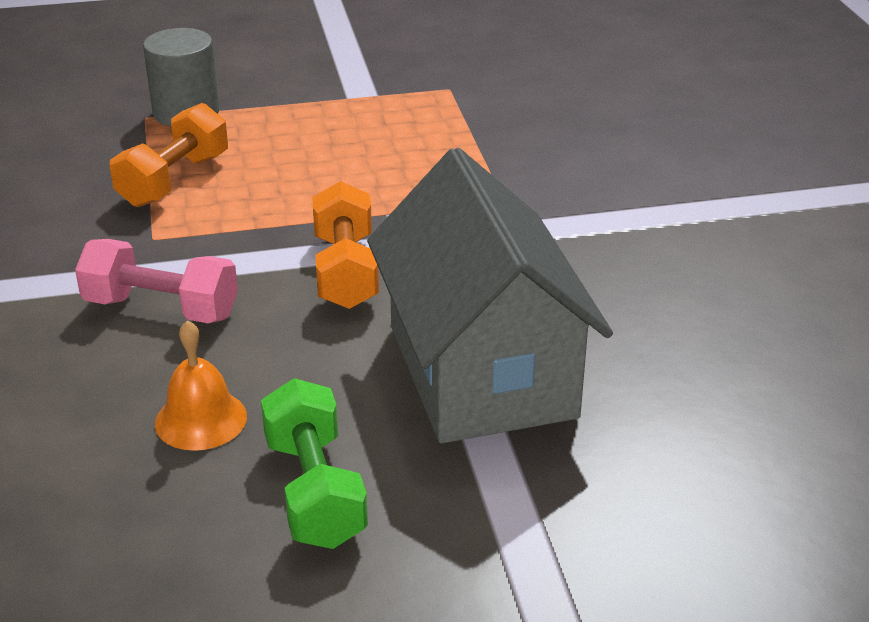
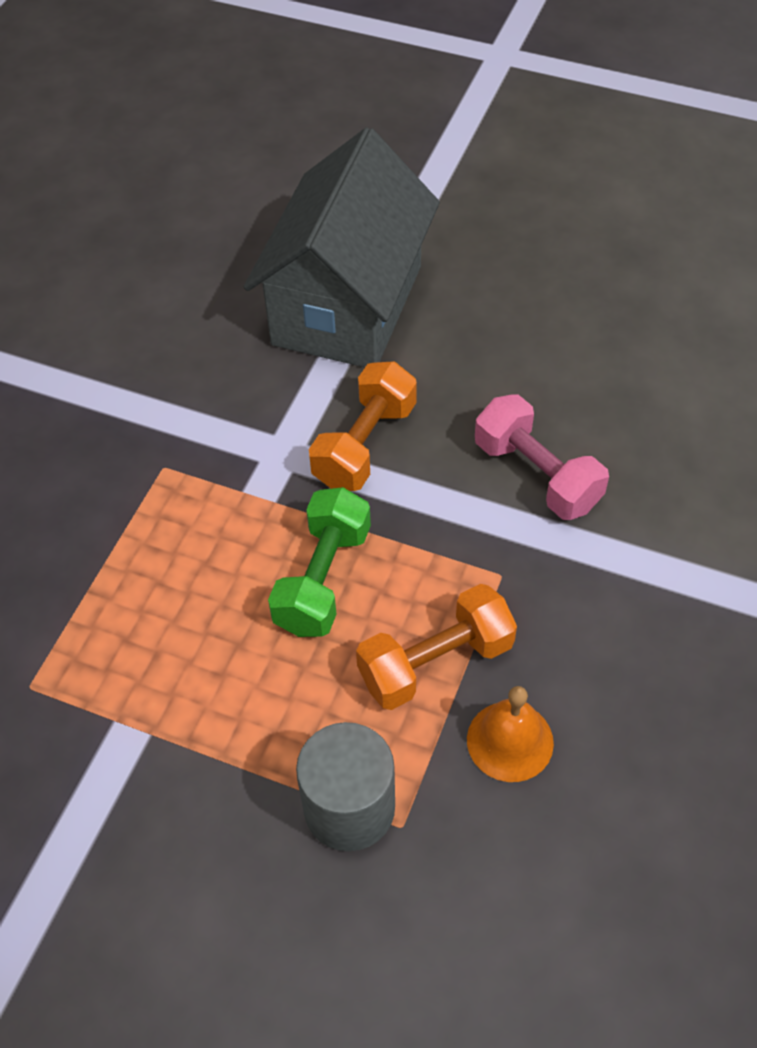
camera: 145 degrees left, 20 degrees up
orange bell [155,320,247,451] -> orange bell moved to [467,686,554,782]
green dumbbell [261,378,368,549] -> green dumbbell moved to [268,487,371,637]

